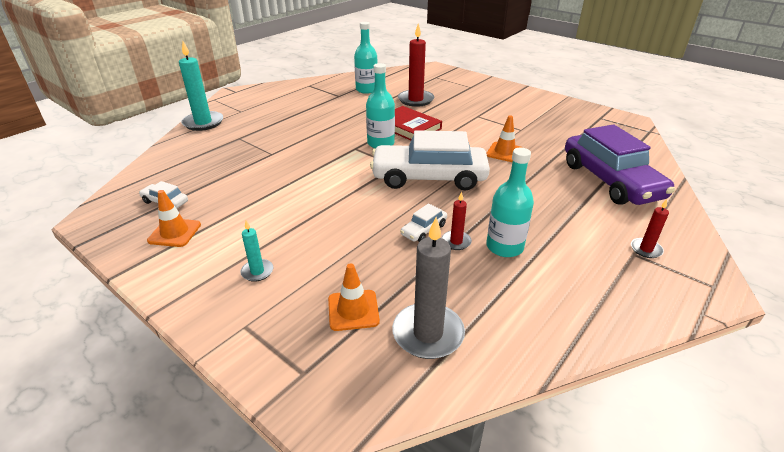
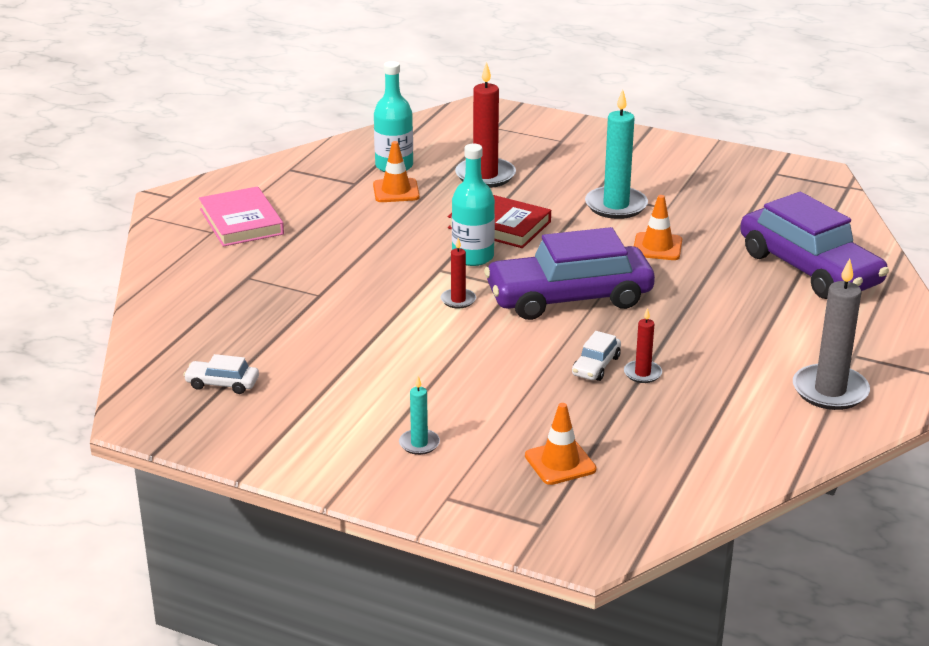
camera: 15 degrees left, 5 degrees down
orange traffic cone [147,190,201,247] -> orange traffic cone moved to [373,141,420,202]
turquoise candle [179,41,223,131] -> turquoise candle moved to [585,89,648,219]
white car [370,130,490,191] -> purple car [484,227,655,320]
grey candle [392,217,465,359] -> grey candle moved to [793,259,870,410]
turquoise bottle [486,148,534,257] -> none
red candle [631,199,669,258] -> red candle moved to [441,238,476,308]
none -> pink book [199,186,284,247]

